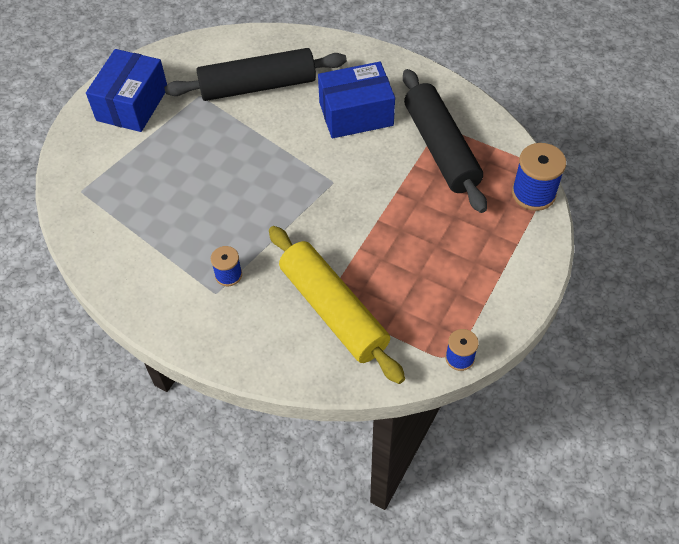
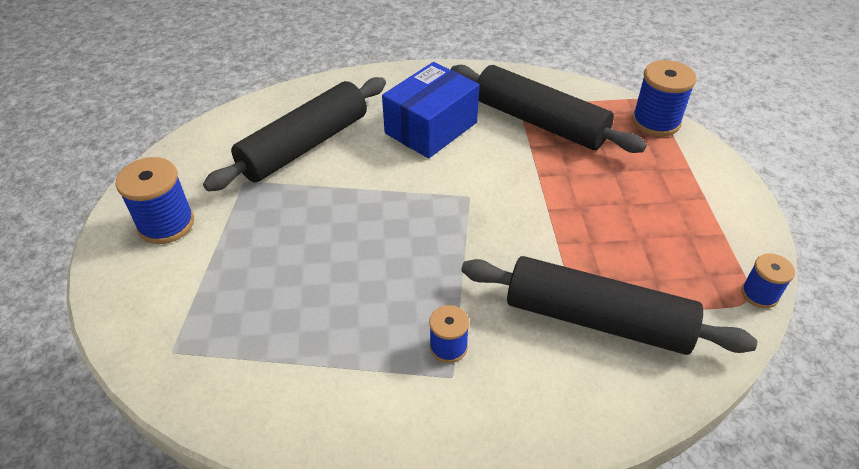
camera: 35 degrees left, 10 degrees down
blue box [86,49,167,132] -> blue spool [115,157,194,244]
yellow rolling pin [269,226,405,384] -> black rolling pin [461,256,757,355]

